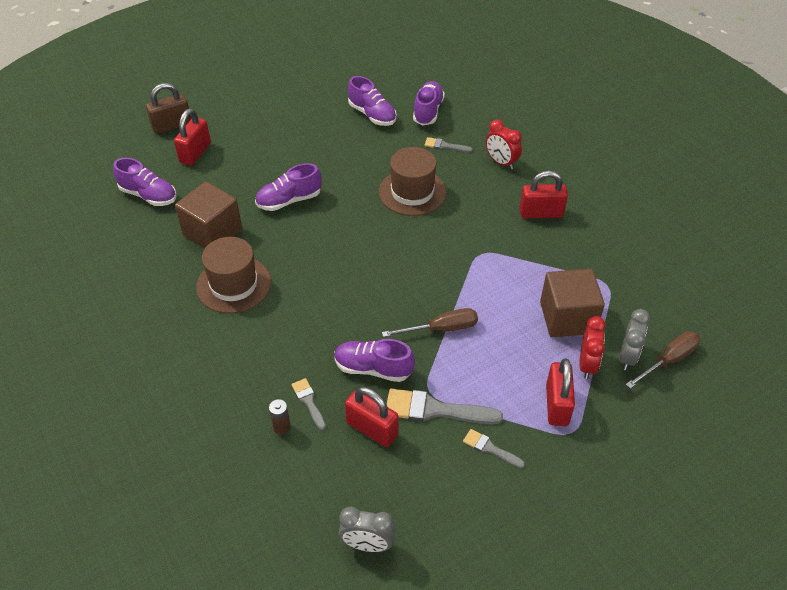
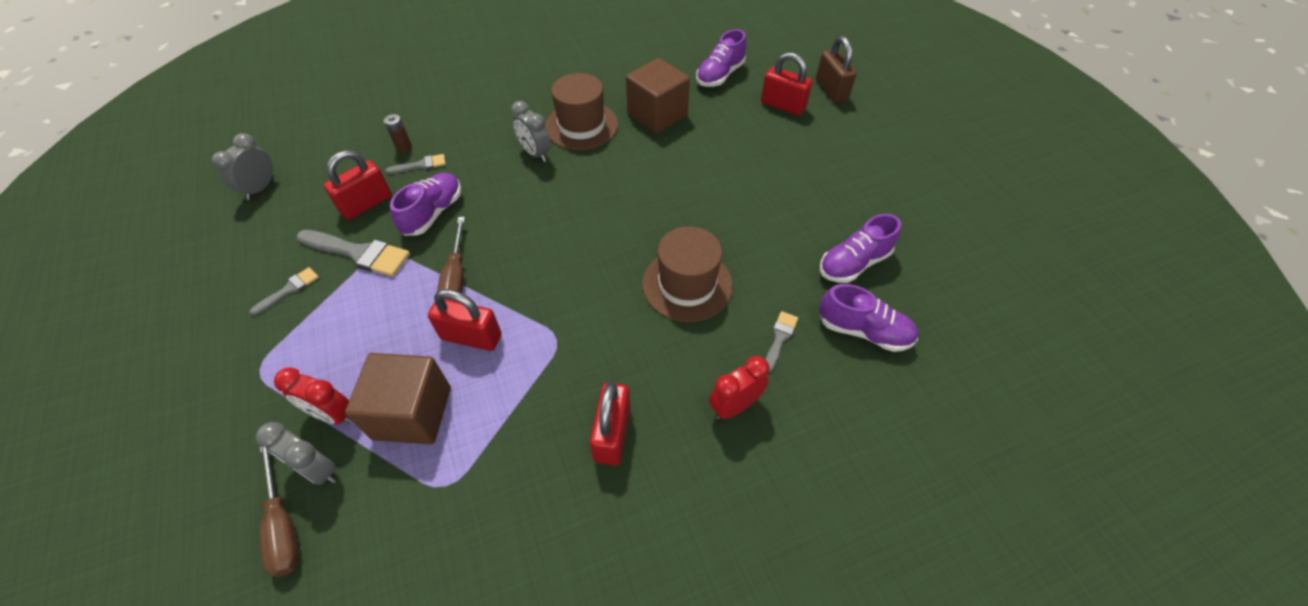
camera: 100 degrees right, 5 degrees up
purple shoe [255,163,322,211] -> none
grey brush [387,389,503,424] -> grey brush turned 90 degrees clockwise [297,230,410,277]
red padlock [546,359,575,426] -> red padlock moved to [428,289,501,351]
none -> grey clock [511,101,551,162]

